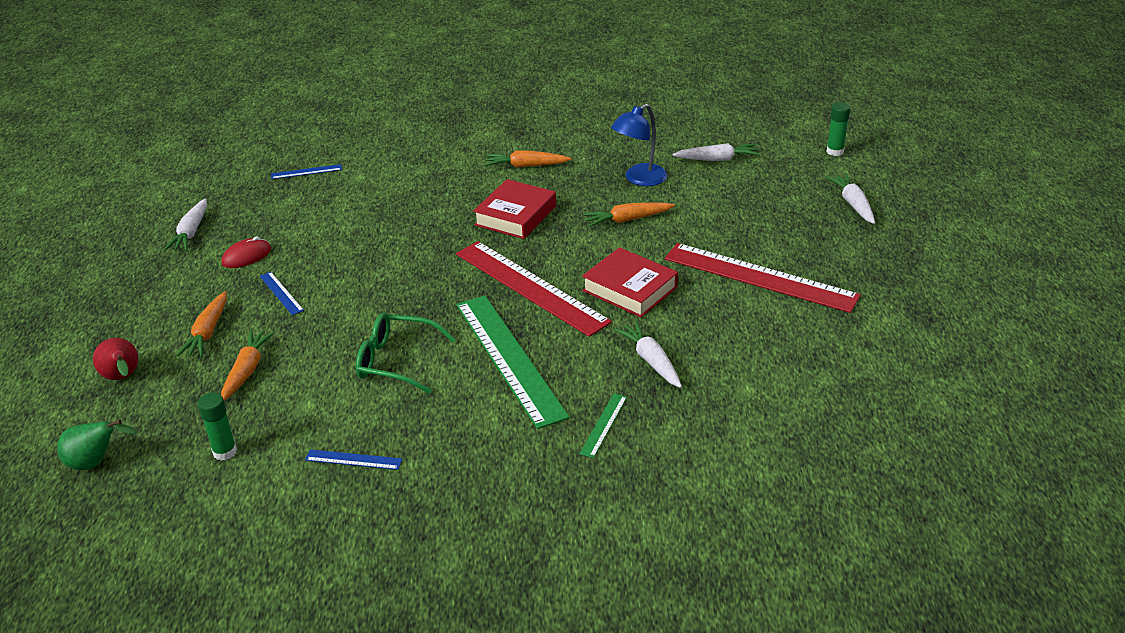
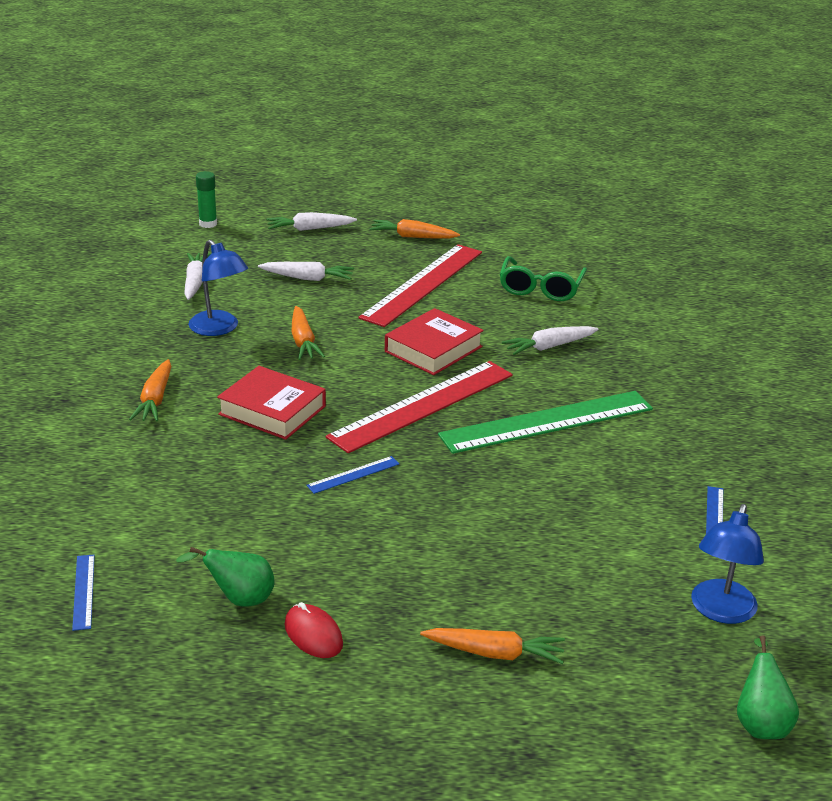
camera: 90 degrees left, 5 degrees down
red pear [93,338,138,380] -> none
white carrot [164,198,207,251] -> white carrot moved to [258,262,354,281]
green glue stick [197,393,237,461] -> blue lamp [691,504,764,624]
orange carrot [221,330,275,401] -> orange carrot moved to [369,219,460,239]
blue ruler [260,272,304,315] -> blue ruler moved to [306,456,399,494]
green glasses [356,312,456,394] -> green glasses moved to [499,256,587,301]
green ruler [580,393,627,458] -> none
none -> green pear [176,547,275,607]

